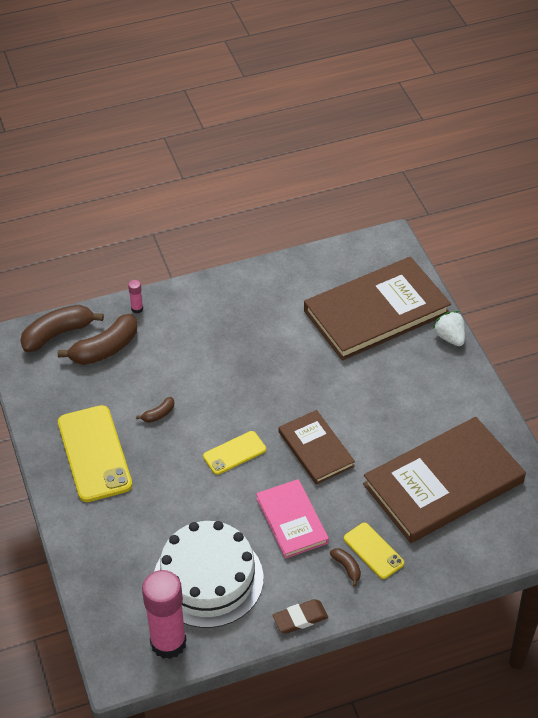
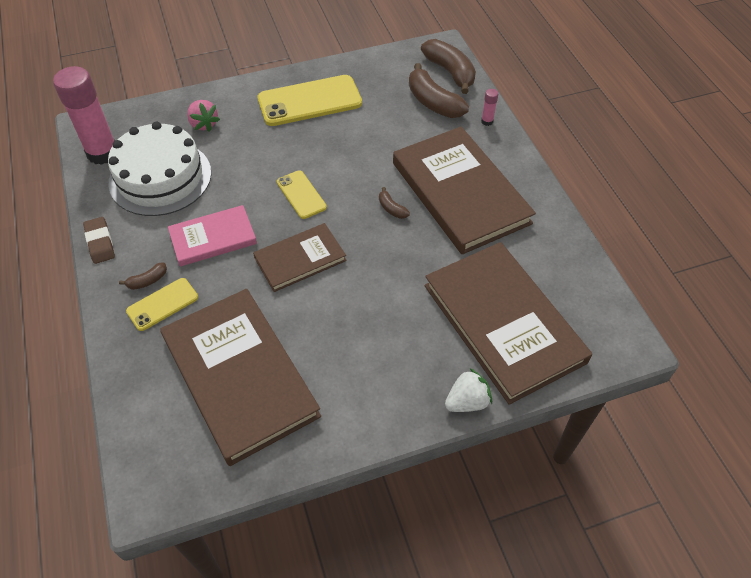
camera: 90 degrees right, 5 degrees up
brown banana [136,397,174,423] -> brown banana moved to [379,187,410,219]
none -> pink strawberry [187,100,220,132]
none -> brown book [393,127,536,254]

